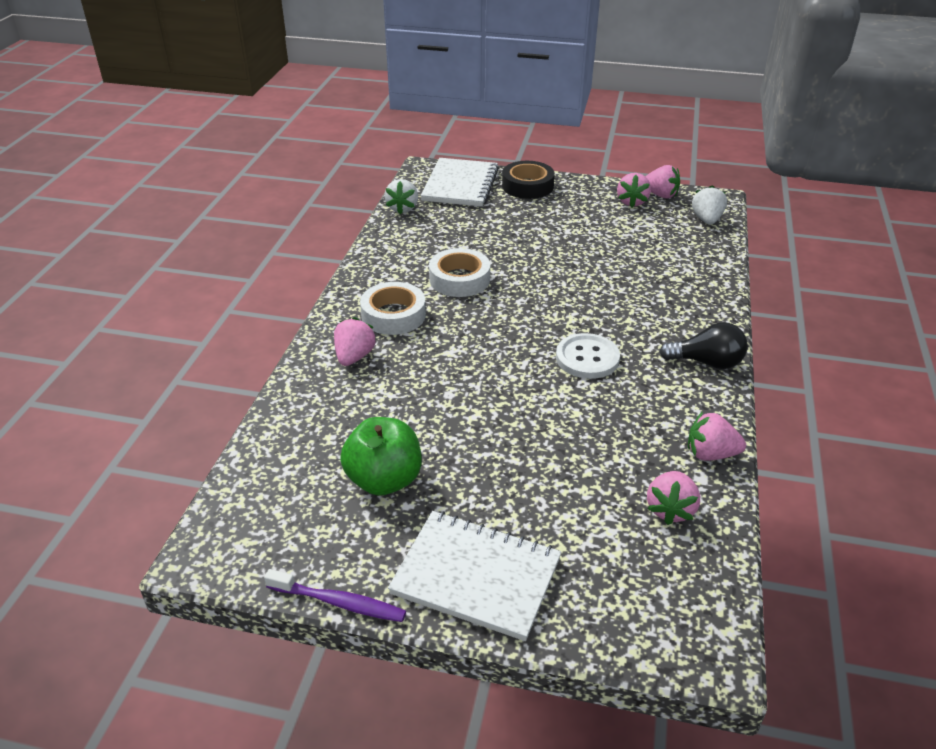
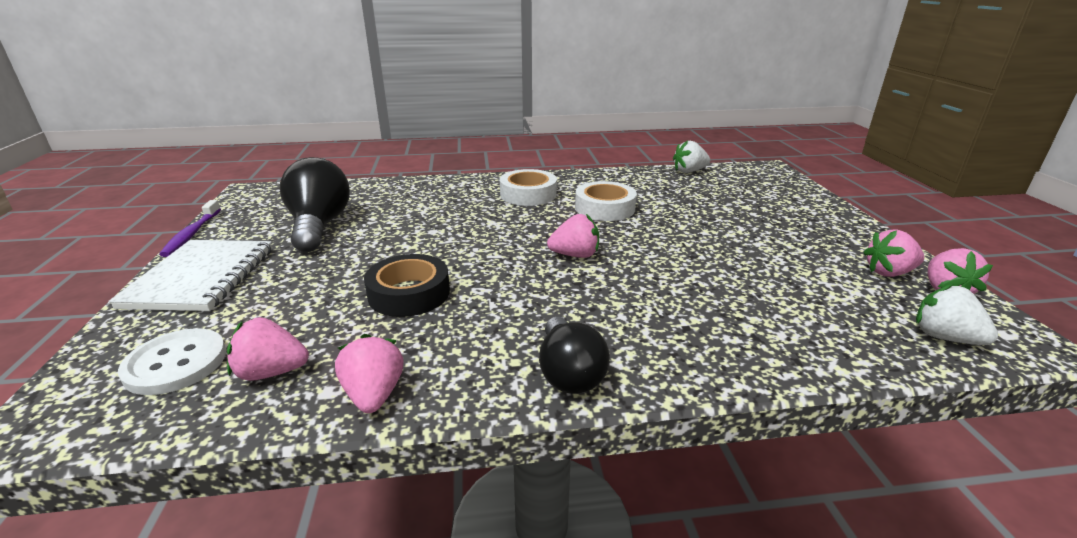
camera: 70 degrees right, 10 degrees down
pink strawberry [334,317,376,366] -> pink strawberry moved to [547,214,599,258]
green apple [340,417,422,495] -> black light bulb [280,157,350,252]
white notebook [420,158,499,207] -> none
black tape [502,161,555,199] -> black tape moved to [364,254,450,317]
white button [556,333,620,379] -> white button moved to [118,328,226,395]
white strawberry [692,185,727,225] -> white strawberry turned 120 degrees counterclockwise [916,284,998,345]

